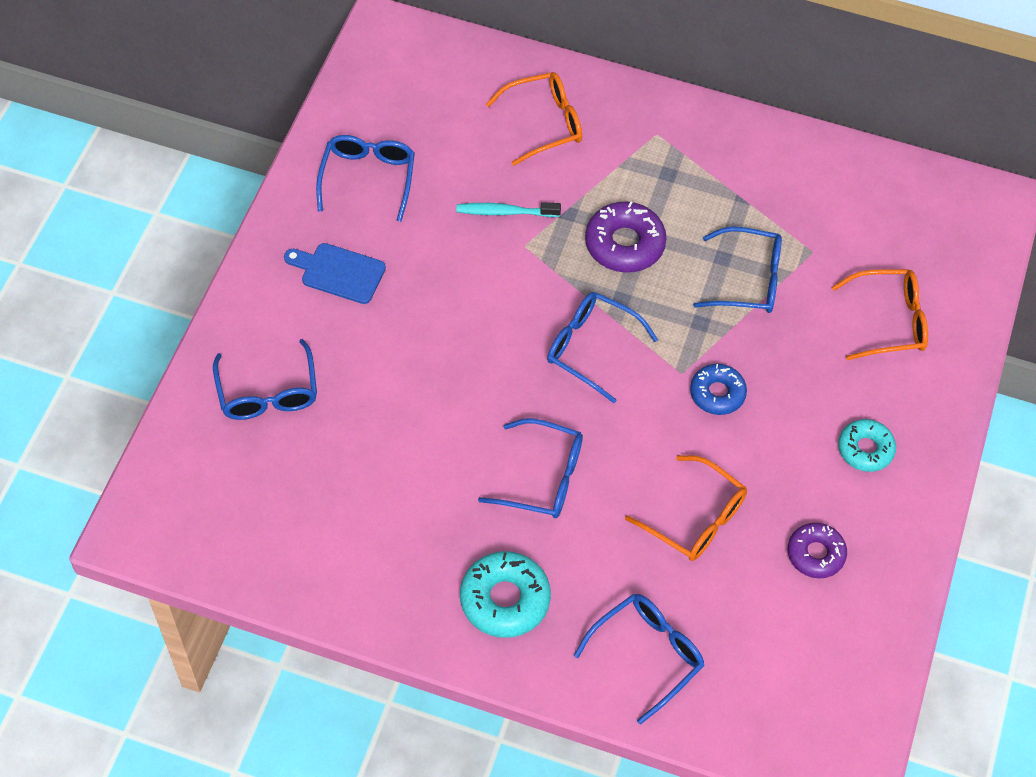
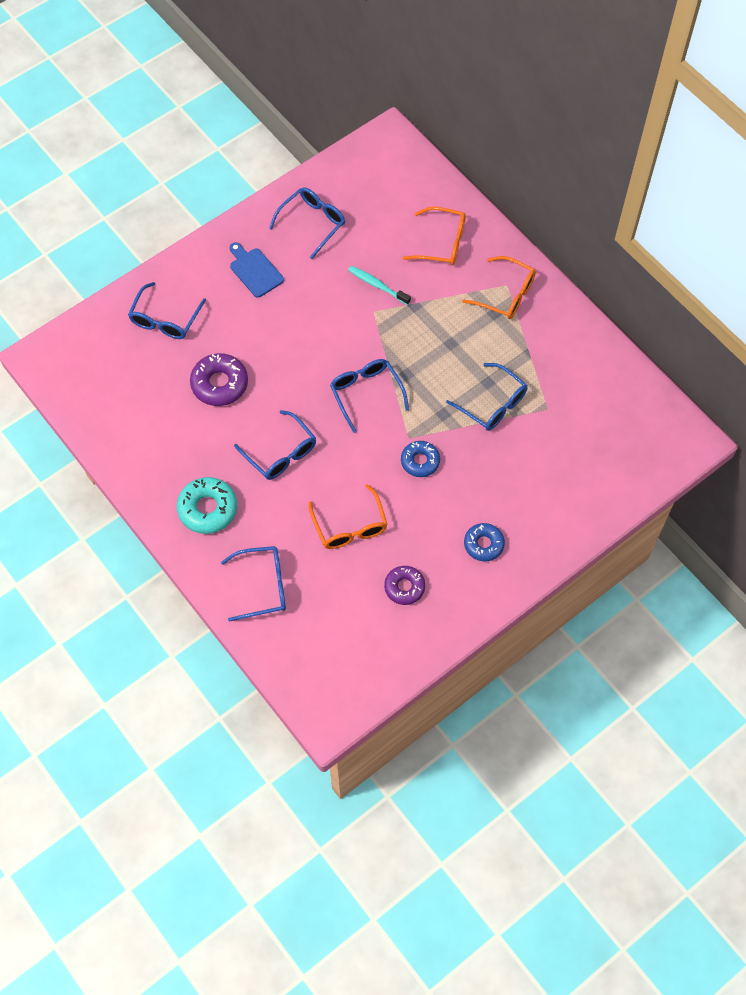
camera: 35 degrees right, 5 degrees up
purple donut [585,201,667,273] -> purple donut moved to [190,353,248,406]
orange glasses [832,269,928,360] -> orange glasses moved to [462,256,536,319]
turquoise donut [838,419,896,472] -> blue donut [464,523,505,561]

